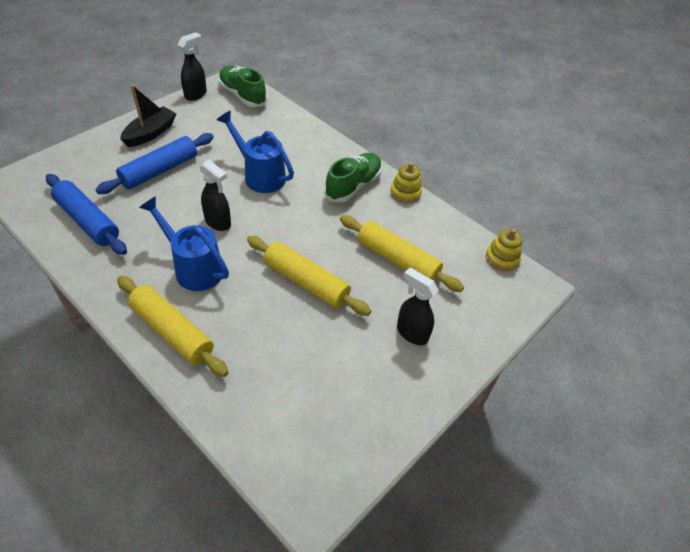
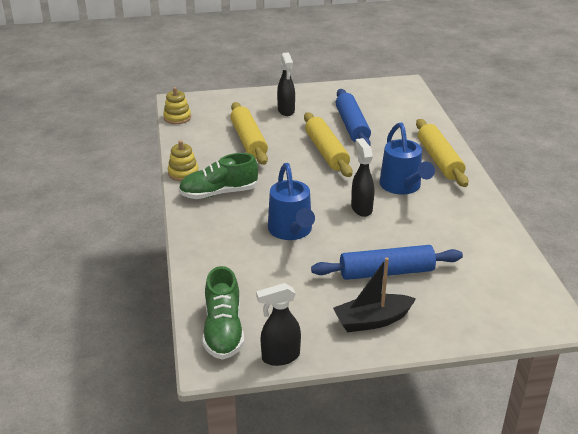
camera: 140 degrees left, 15 degrees down
blue rolling pin [46,174,127,255] -> blue rolling pin moved to [336,89,371,146]

